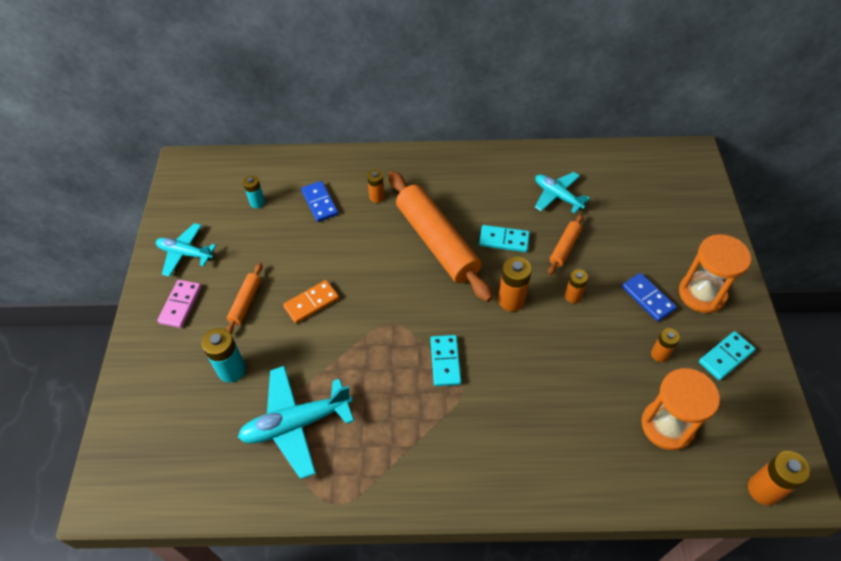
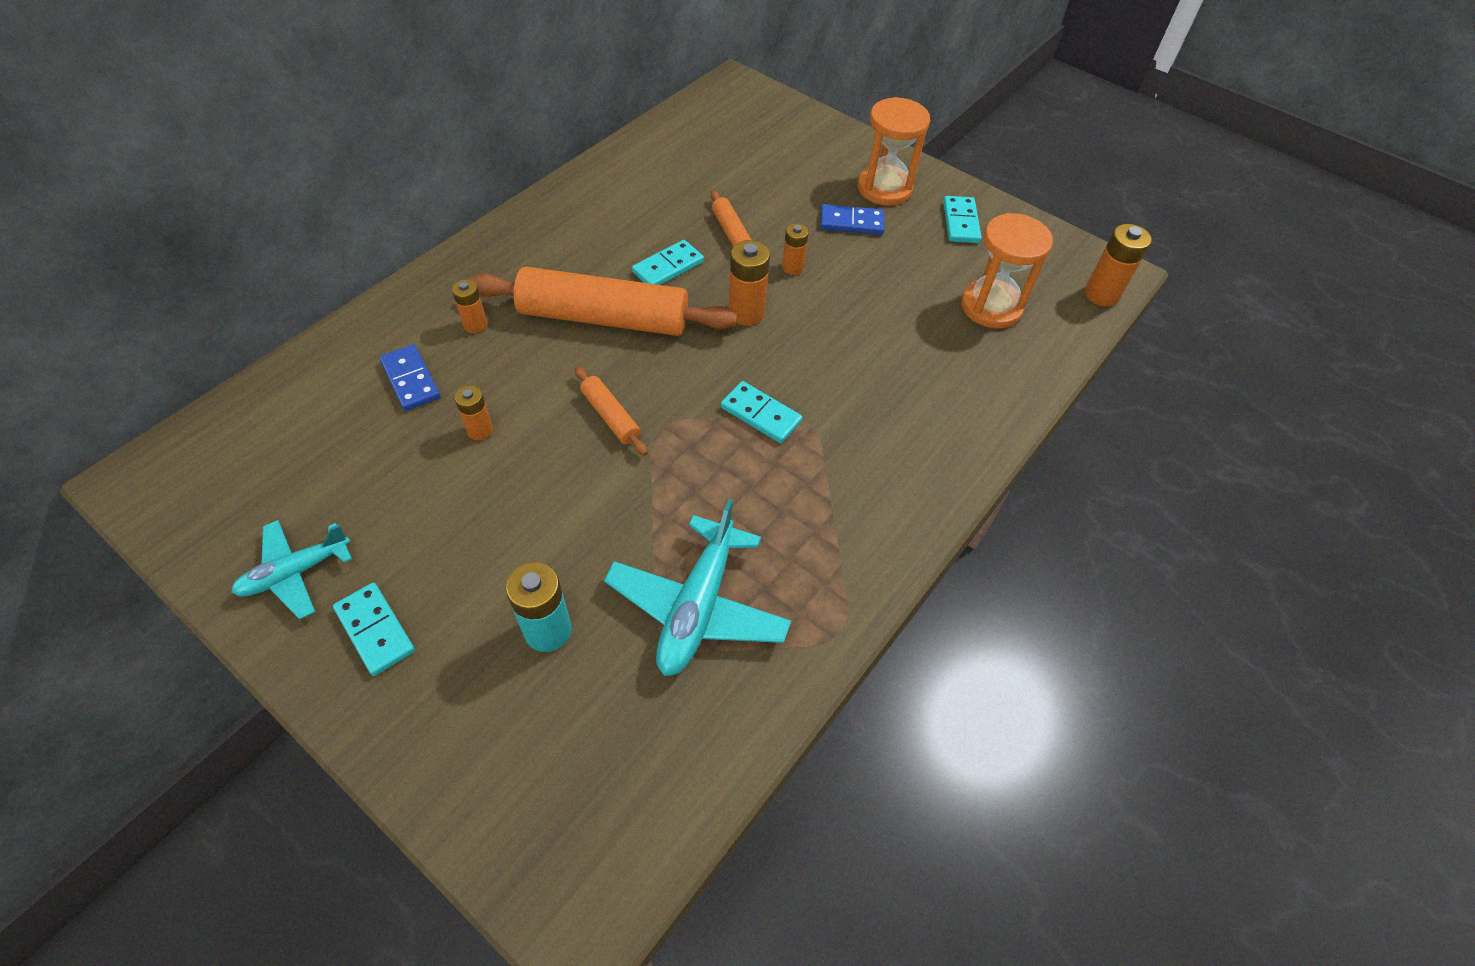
camera: 55 degrees left, 0 degrees up
pink domino [157,280,202,328] -> turquoise domino [333,583,415,676]
orange rolling pin [226,263,263,334] -> orange rolling pin moved to [575,366,648,456]
turquoise battery [243,175,265,208] -> none
orange domino [283,280,339,324] -> none
blue domino [301,181,338,222] -> blue domino turned 45 degrees clockwise [379,344,440,411]
turquoise plane [535,172,590,213] -> none
orange battery [651,328,680,362] -> orange battery moved to [455,386,493,440]

